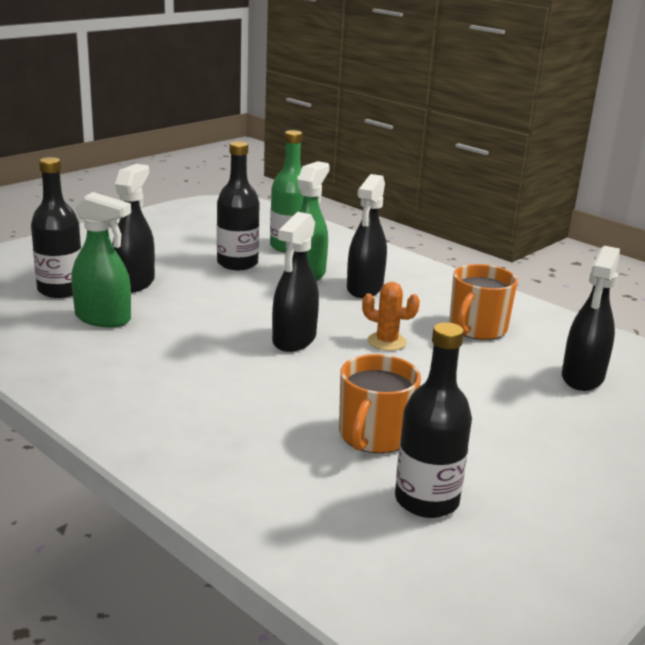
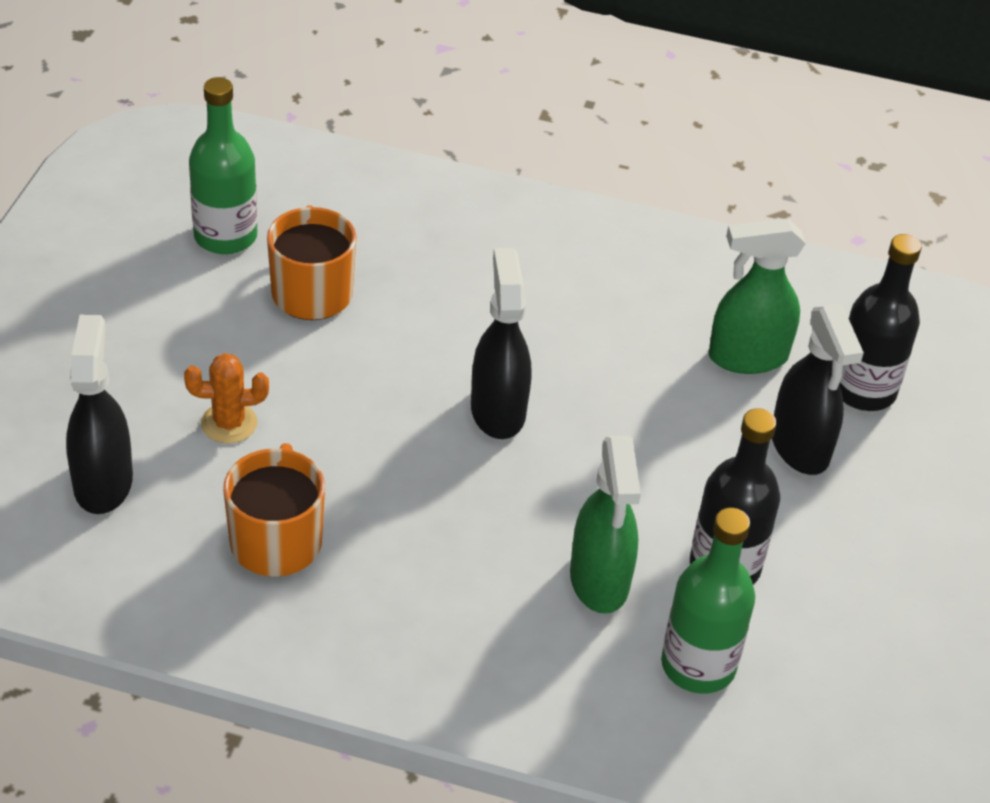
camera: 150 degrees right, 20 degrees up
black spray bottle [347,174,387,298] -> none
orange cactus [362,282,420,351] -> orange cactus moved to [184,353,269,444]
black bottle [395,322,472,518] -> green bottle [189,77,257,254]

